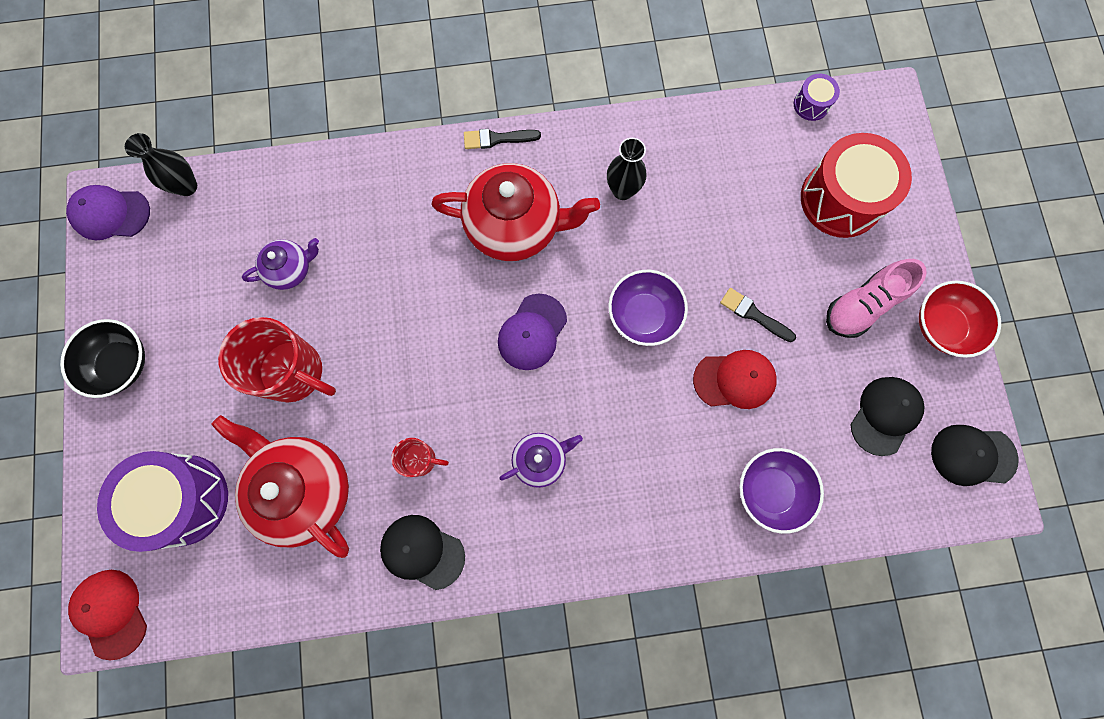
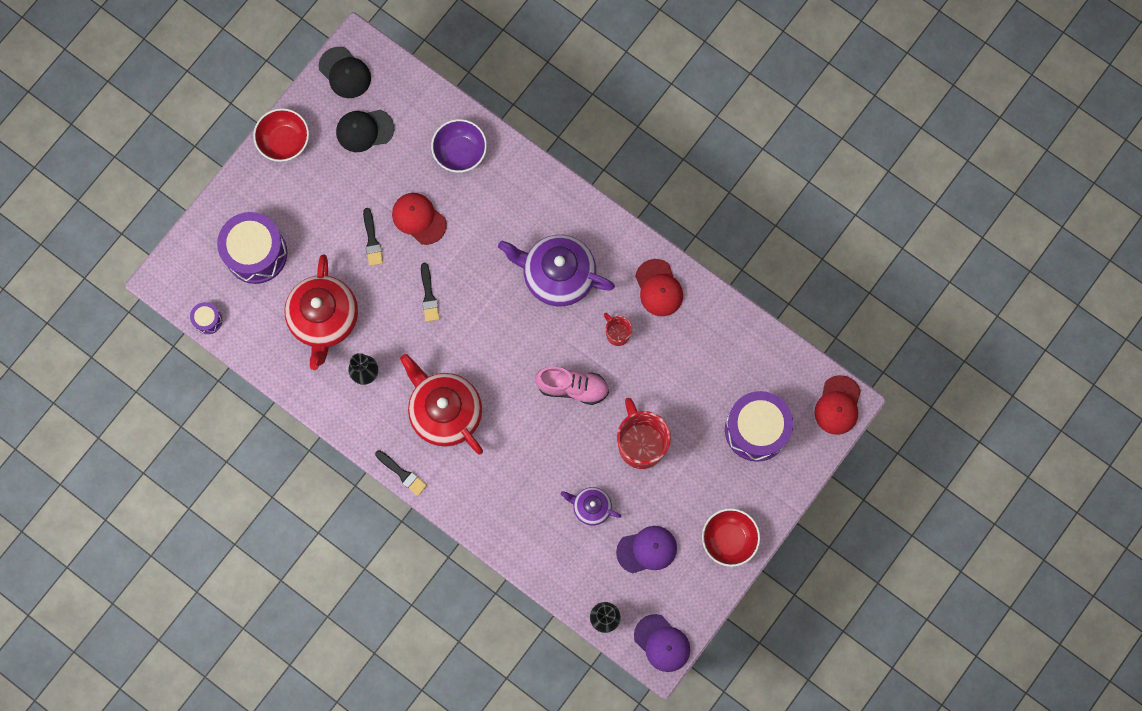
camera: 135 degrees left, 0 degrees up
black bowl [60,319,145,398] -> red bowl [702,508,760,567]
red teapot [211,415,349,558] -> red teapot moved to [284,255,358,370]
black cap [380,515,465,590] -> red cap [635,259,683,316]
purple cap [498,294,567,370] -> purple cap moved to [616,526,677,573]
purple teapot [499,433,583,488] -> purple teapot [498,235,615,306], size x1.93
purple bowl [609,270,688,346] -> black brush [421,263,440,322]
red drum [801,133,912,238] -> purple drum [217,212,287,284]
pink shoe [826,259,927,338] -> pink shoe moved to [535,366,609,405]

